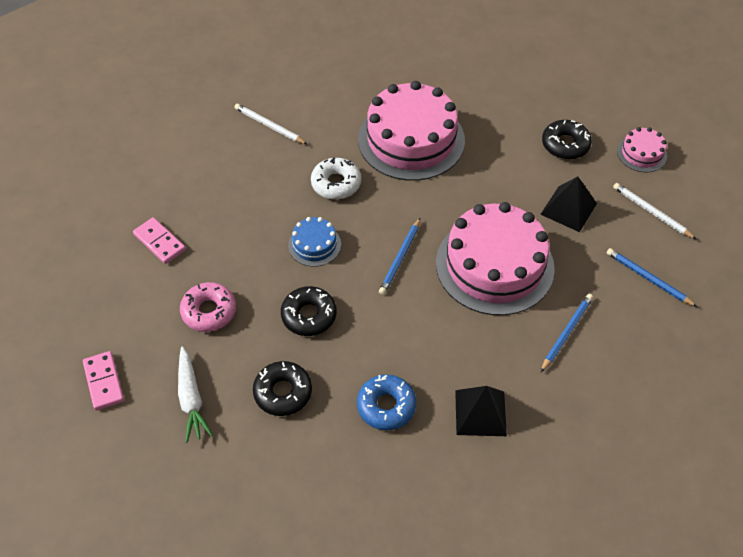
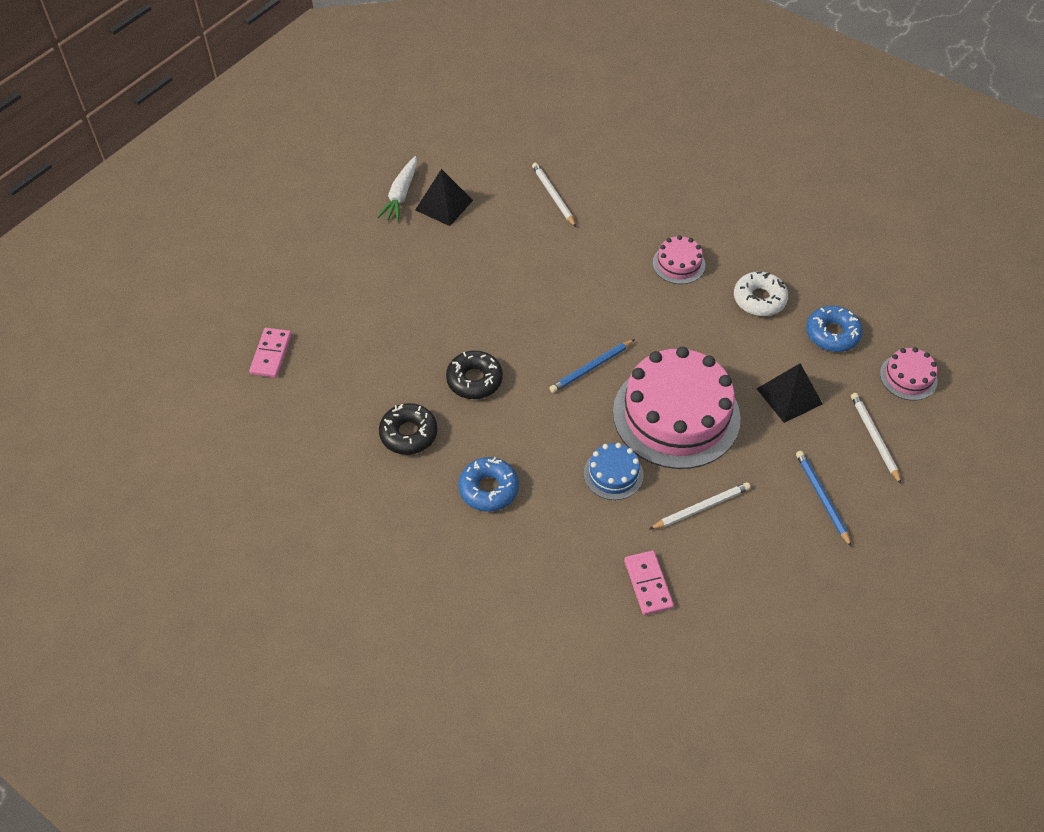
camera: 30 degrees right, 0 degrees up
pink domino [133,217,186,264] -> pink domino moved to [624,551,674,615]
white carrot [178,346,213,443] -> white carrot moved to [377,156,417,222]
pink donut [180,282,236,332] -> none
blue cake [288,217,341,267] -> blue cake moved to [584,443,644,500]
white donut [311,157,361,199] -> white donut moved to [734,271,788,316]
pink cake [358,81,465,181] -> pink cake [652,235,705,284], size x0.46
black pyramid [455,386,507,436] -> black pyramid moved to [415,169,473,226]
blue pencil [541,294,593,372] -> white pencil [649,482,751,530]
black donut [542,120,592,159] -> blue donut [806,306,863,352]

